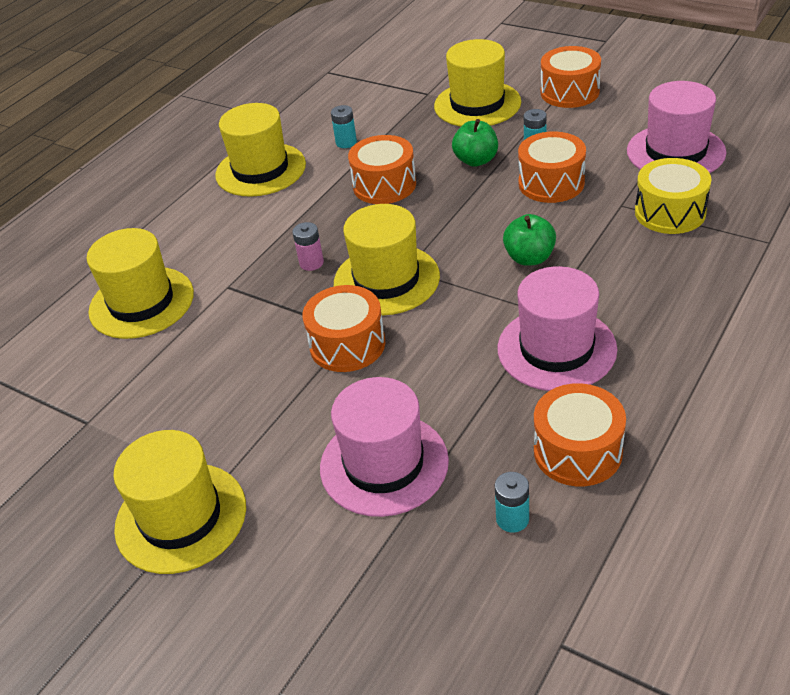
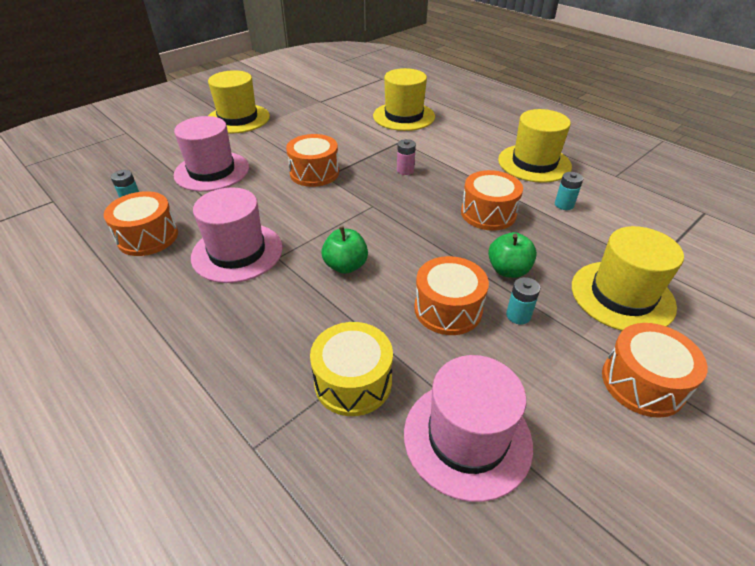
camera: 100 degrees right, 0 degrees up
yellow hat [334,204,440,316] -> none

